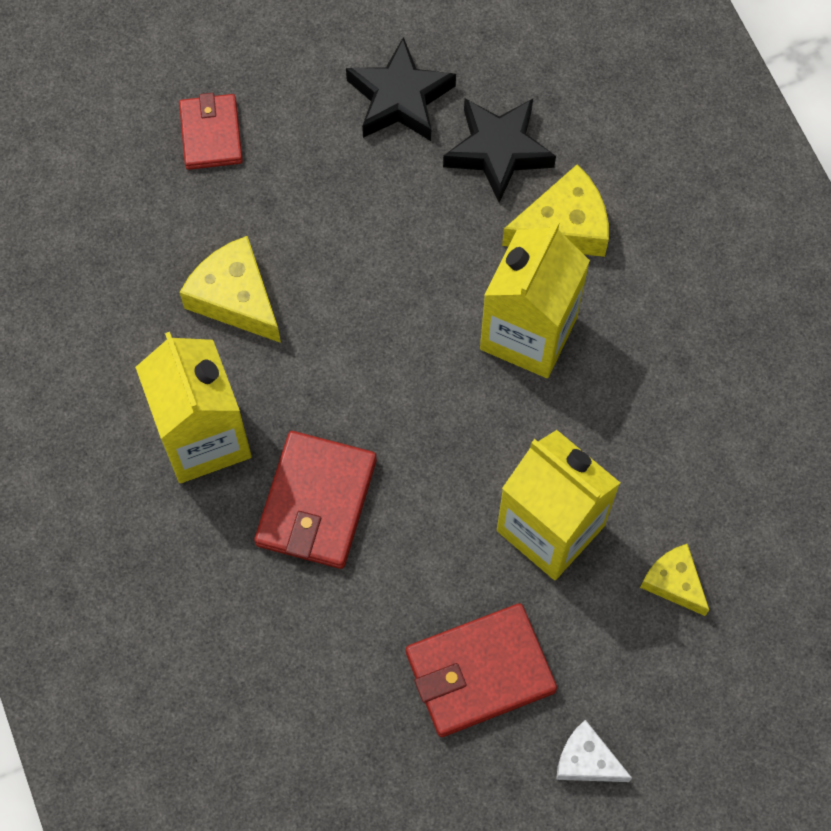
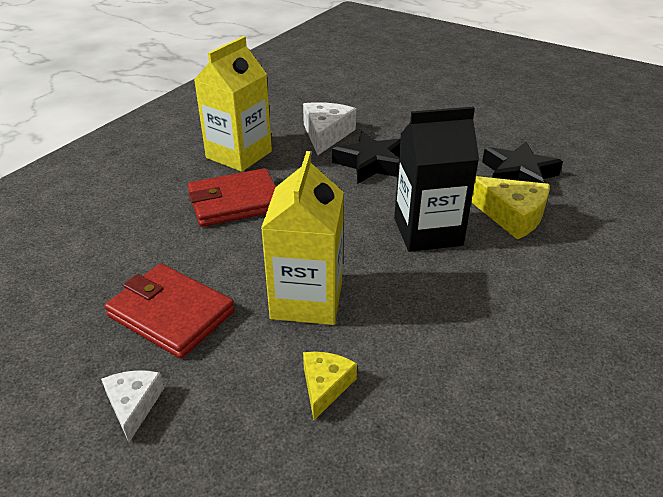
camera: 55 degrees right, 30 degrees down
red wallet [179,93,243,170] -> none
yellow cheese [179,236,281,343] -> white cheese [303,102,356,155]
black star [346,37,456,141] -> black star moved to [332,131,401,184]
yellow carton [480,221,590,378] -> black carton [394,106,479,252]

